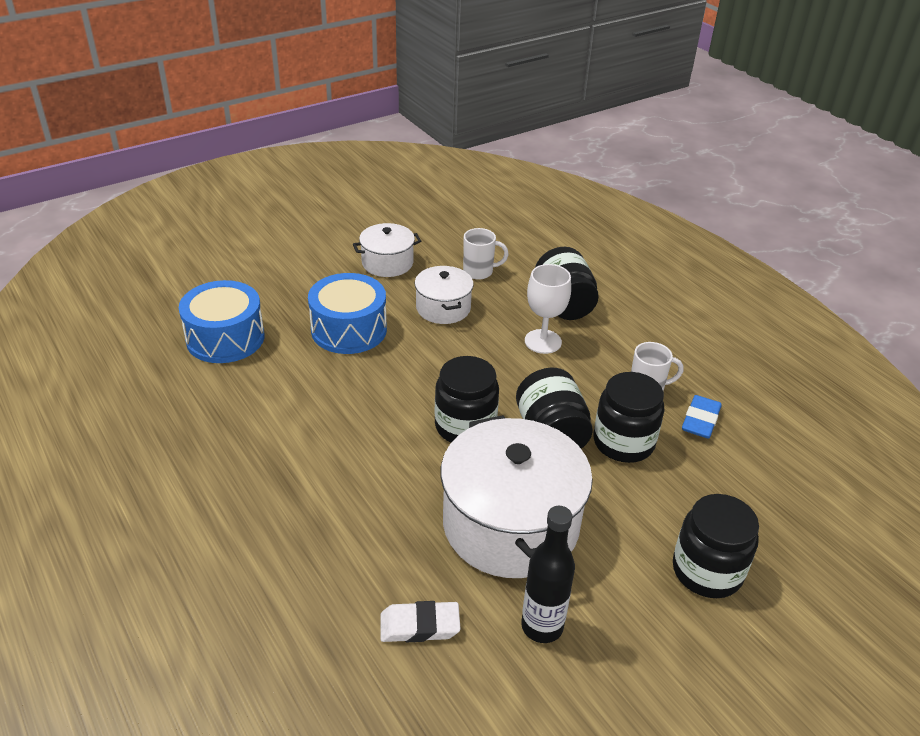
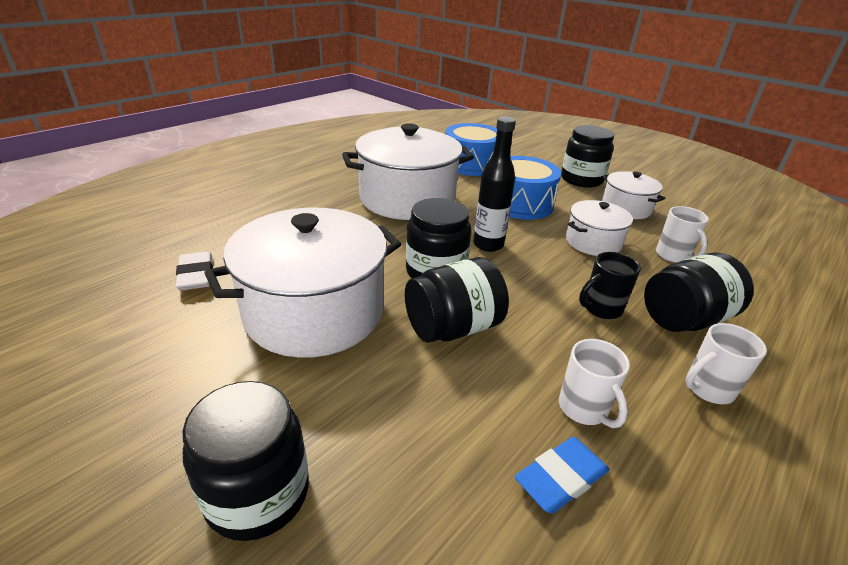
camera: 75 degrees right, 5 degrees down
black bottle [521,506,575,643] -> black bottle moved to [473,117,516,252]
white goblet [525,264,571,354] -> black mug [579,252,641,319]
black jar [594,372,665,463] -> black jar moved to [561,125,614,187]
blue eraser [682,395,722,438] -> blue eraser turned 45 degrees counterclockwise [515,437,609,513]
none -> white pot [342,123,474,220]
none -> white mug [685,323,767,404]

